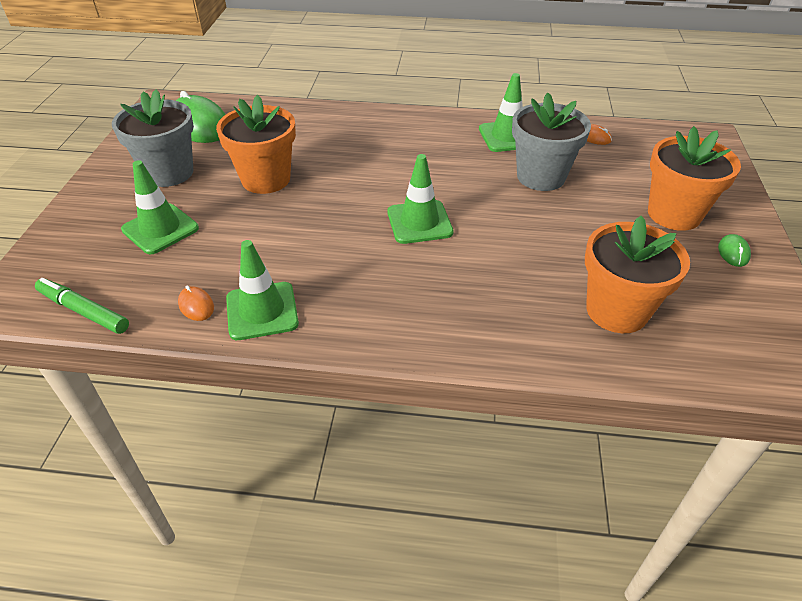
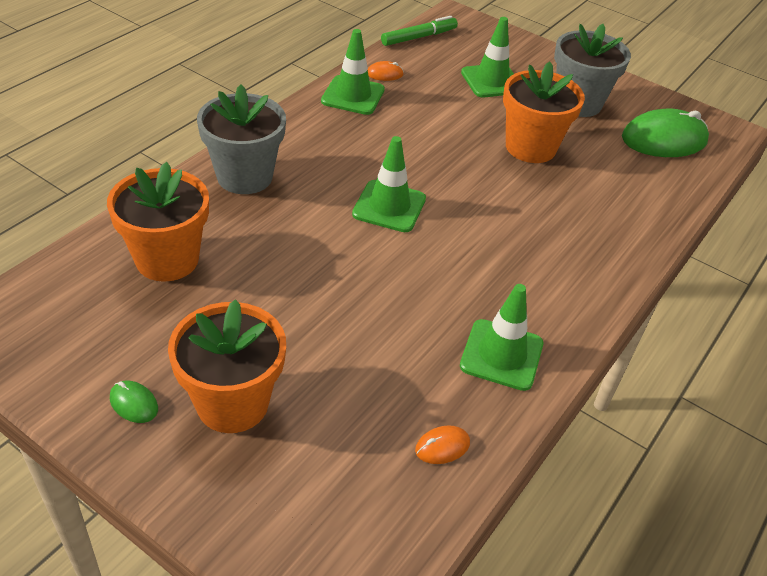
camera: 115 degrees right, 0 degrees up
grey flower pot [512,93,591,191] -> grey flower pot moved to [197,84,286,194]

